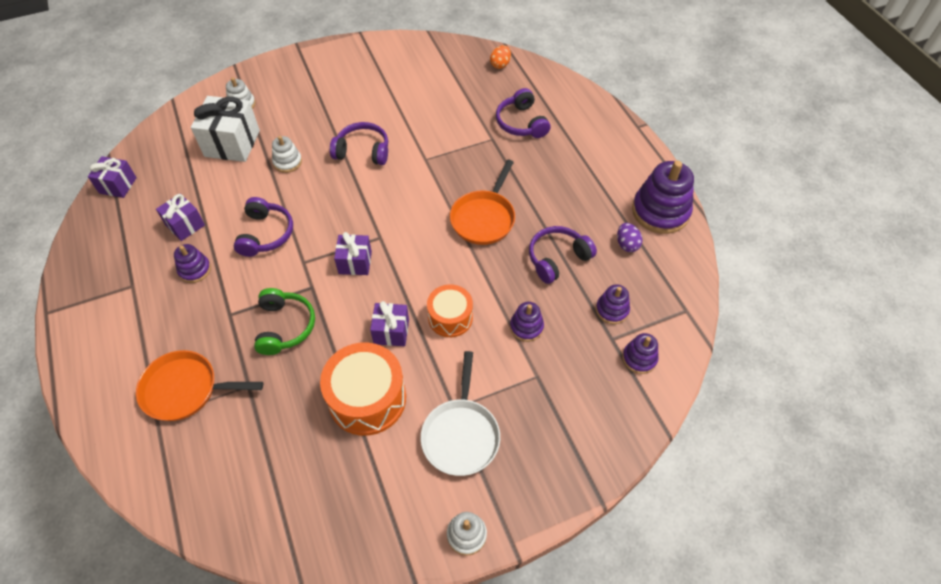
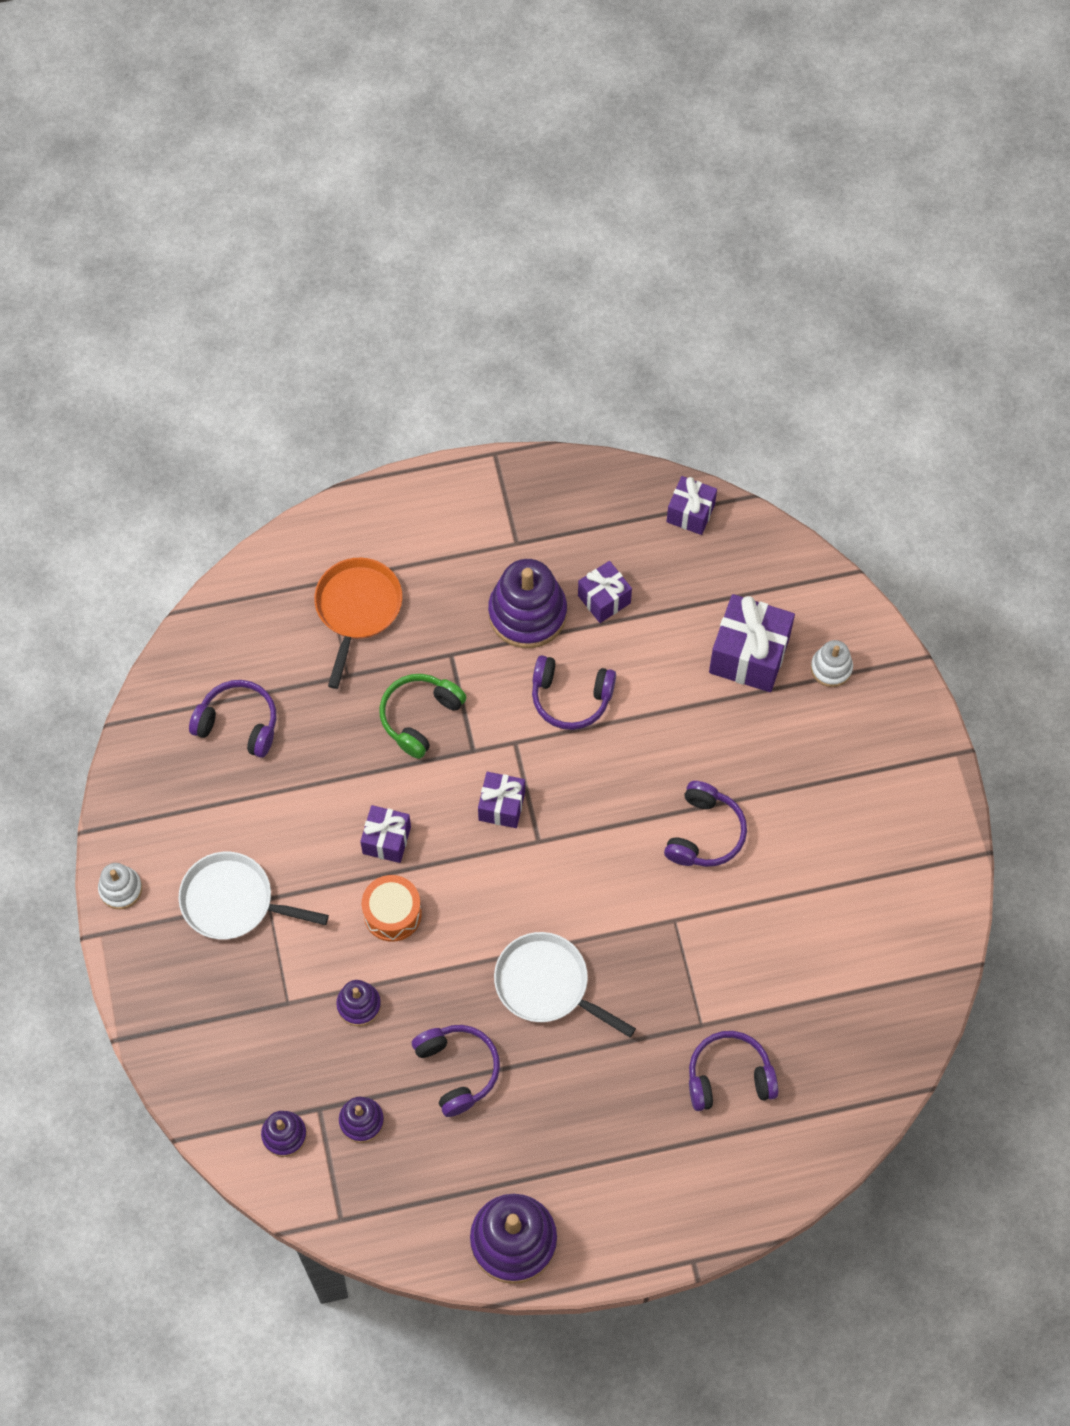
camera: 100 degrees right, 10 degrees up
purple stacking toy [174,244,211,283] -> purple stacking toy [488,559,567,648], size x1.90
white gift [191,96,260,162] -> purple gift [709,594,795,692]
green headphones [254,288,315,355] -> green headphones turned 120 degrees clockwise [379,674,467,759]
white stacking toy [272,136,302,173] -> none
orange drum [320,342,406,436] -> none
orange pan [450,160,515,245] -> white pan [494,932,636,1037]
orange egg [490,45,511,69] -> none
purple egg [617,223,642,252] -> none
none -> purple headphones [189,680,276,758]

